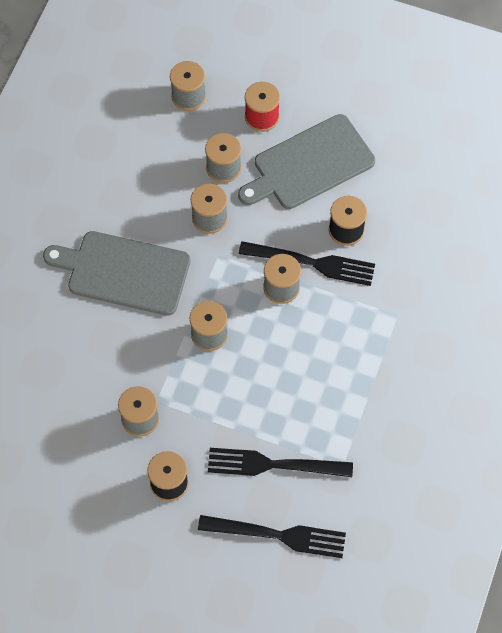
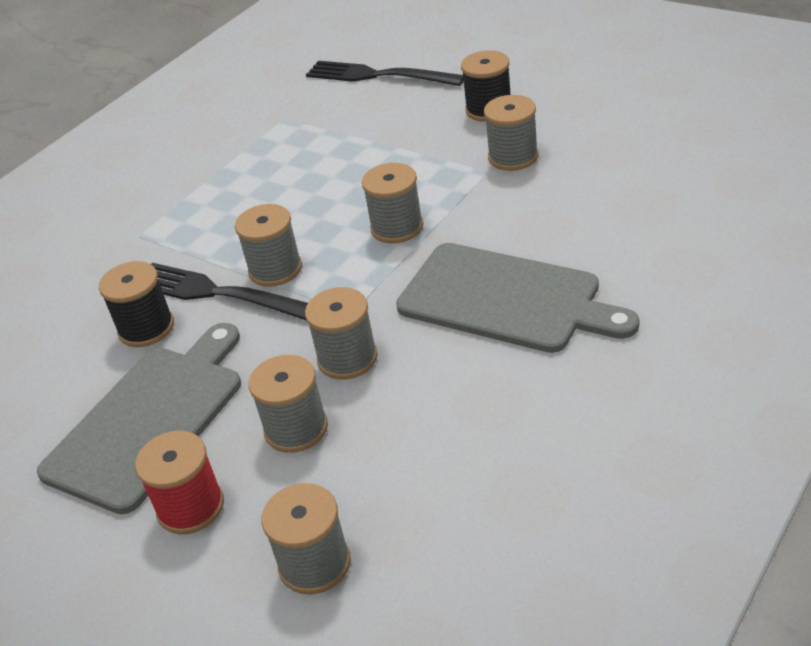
camera: 160 degrees left, 25 degrees down
black fork [208,448,353,477] -> none
grey cutting board [238,114,375,209] -> grey cutting board turned 45 degrees counterclockwise [37,323,241,514]

